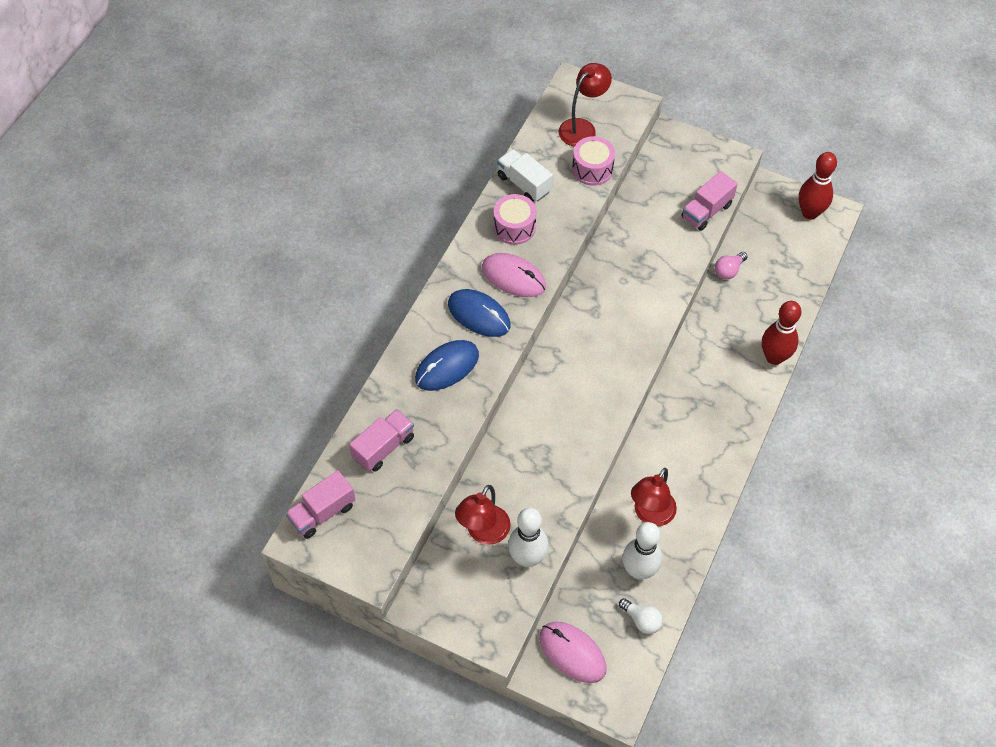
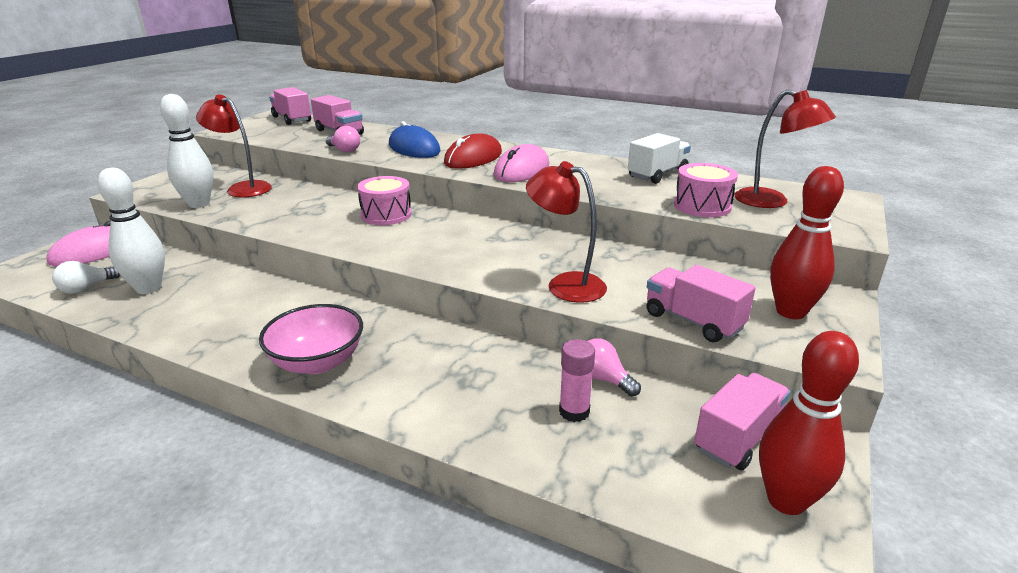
camera: 90 degrees right, 30 degrees down
blue mouse [448,289,511,337] -> red mouse [444,134,502,169]
pink drum [494,194,536,245] -> pink drum moved to [357,176,412,225]
red lamp [631,468,677,526] -> red lamp moved to [526,161,607,303]
red bowling pin [762,301,801,365] -> red bowling pin moved to [770,166,844,319]
none -> pink bowl [259,304,363,374]
none -> pink light bulb [326,126,360,153]
none -> pink glue stick [559,339,595,422]
none -> pink truck [694,373,790,470]

